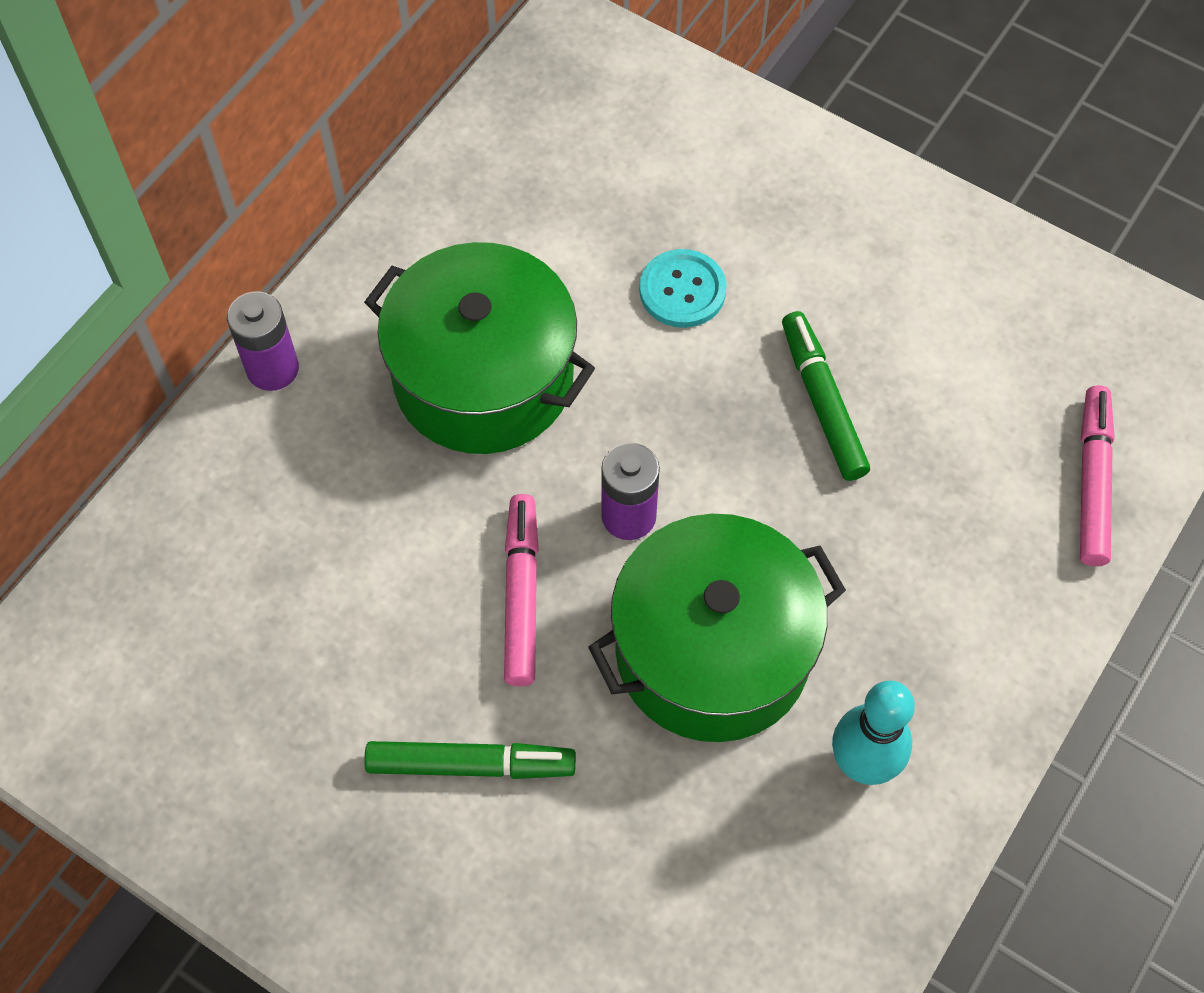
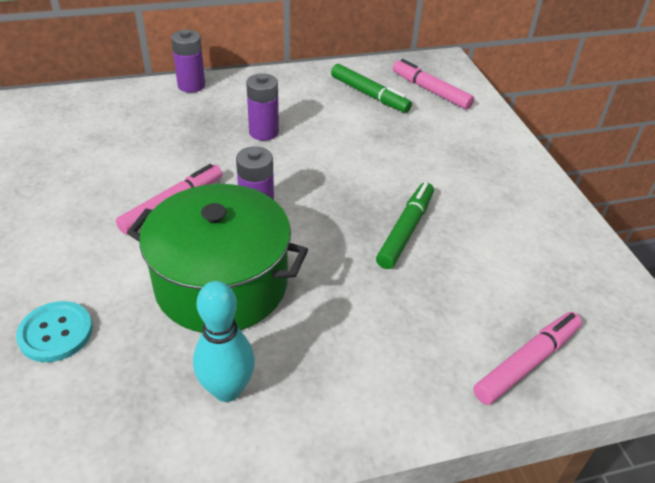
camera: 40 degrees right, 20 degrees down
green pot [364,242,595,454] -> purple battery [246,73,279,141]
green marker [364,741,576,779] -> green marker moved to [331,64,412,113]
turquoise button [639,249,726,328] -> turquoise button moved to [16,301,93,362]
none -> pink marker [393,59,474,110]

